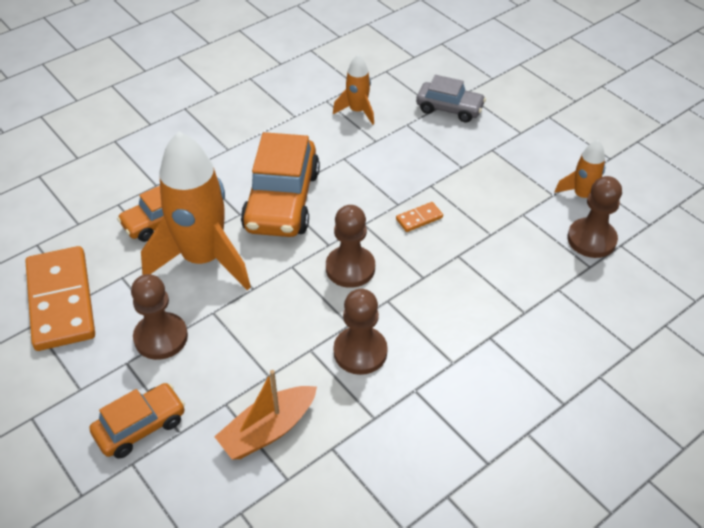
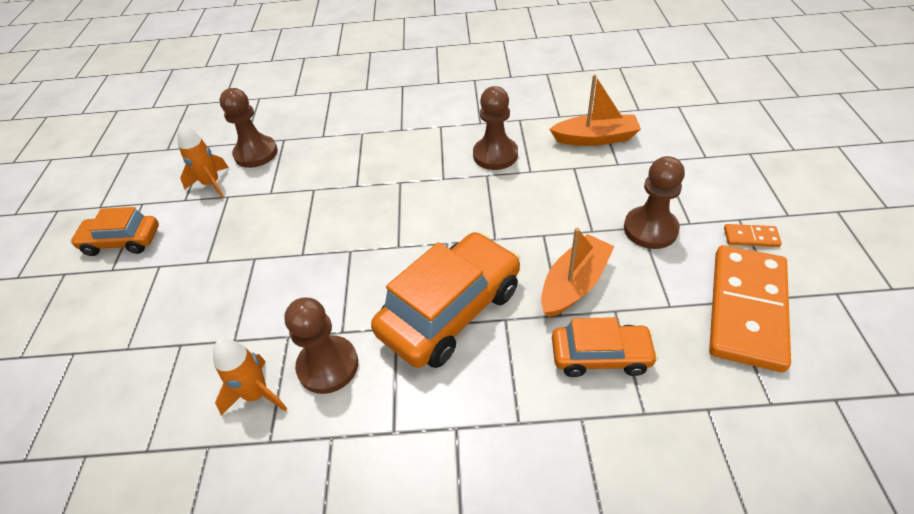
camera: 140 degrees left, 0 degrees up
orange car [89,383,185,459] -> orange car moved to [70,207,159,256]
orange rocket [141,132,251,290] -> orange boat [541,228,615,318]
brown pawn [326,205,375,288] -> brown pawn moved to [284,298,358,394]
orange domino [396,202,443,232] -> orange domino moved to [724,224,782,247]
grey car [416,75,486,122] -> none

